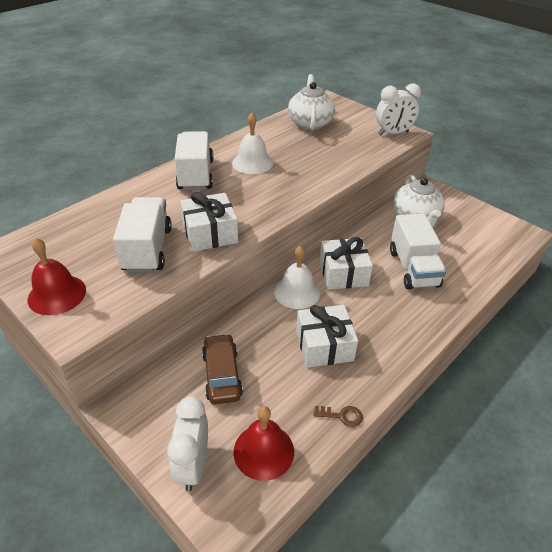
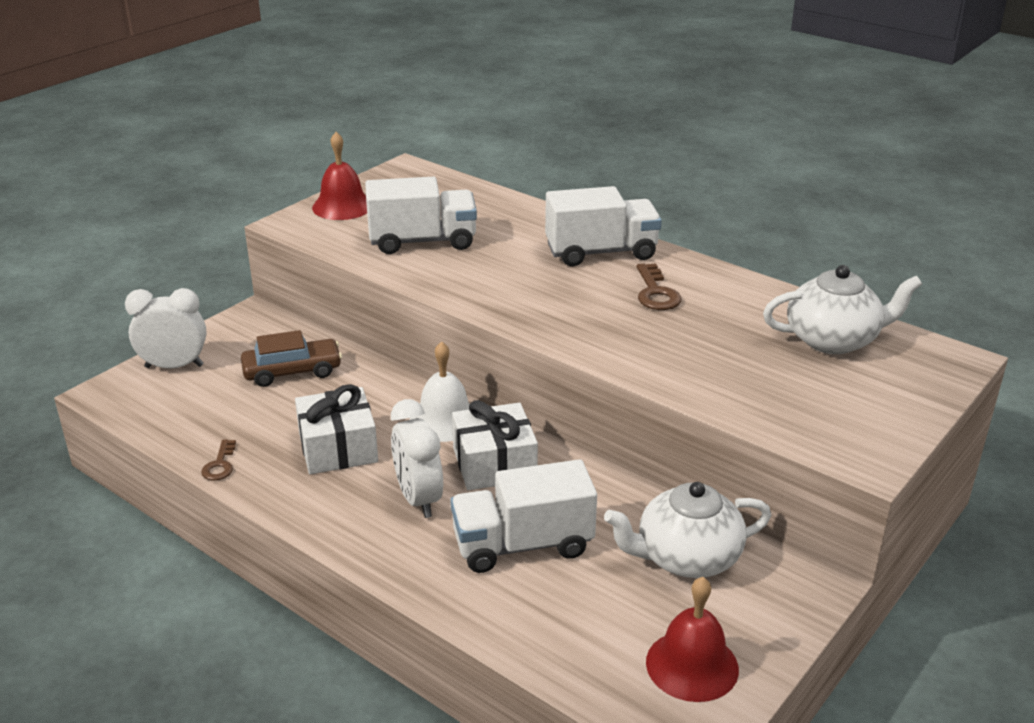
camera: 85 degrees right, 10 degrees down
white gift [180,192,238,252] -> none
white bell [232,113,273,174] -> brown key [637,263,681,310]
red bell [233,406,294,481] -> red bell moved to [646,577,739,702]
white clock [376,84,421,135] -> white clock moved to [391,399,443,518]

